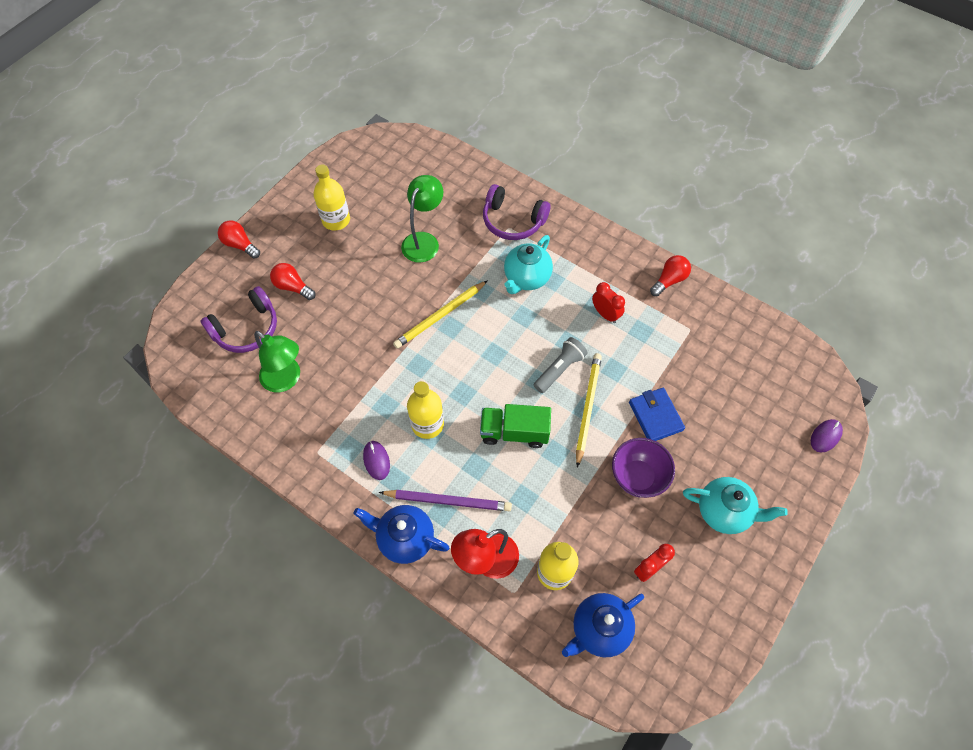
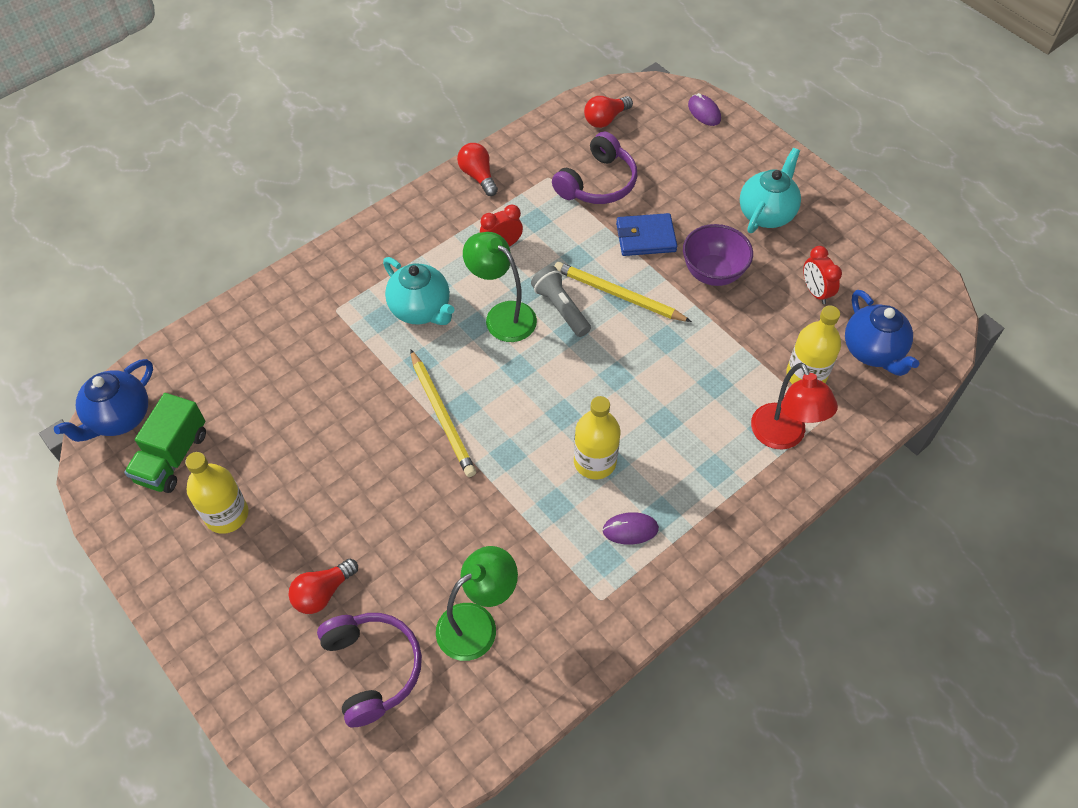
camera: 75 degrees left, 5 degrees down
red light bulb [218,220,260,259] -> red light bulb moved to [584,96,633,128]
blue teapot [354,505,449,564] -> blue teapot moved to [54,359,153,442]
purple pencil [379,490,512,511] -> none
green lamp [401,175,443,263] -> green lamp moved to [463,232,537,342]
green truck [480,404,551,448] -> green truck moved to [124,393,206,493]
purple headphones [483,184,550,240] -> purple headphones moved to [552,131,637,204]

